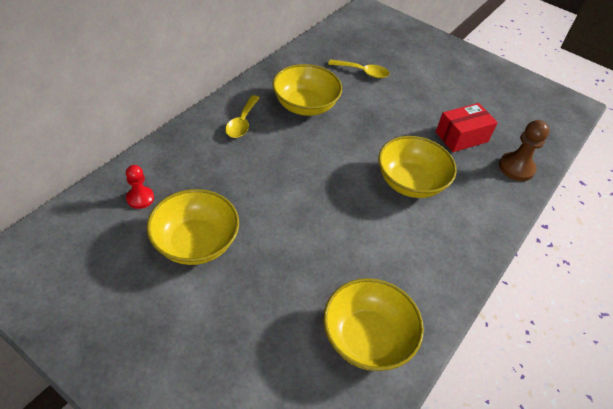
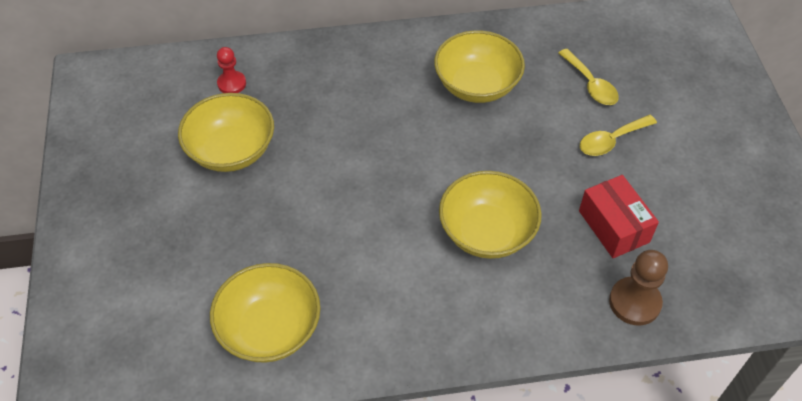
camera: 50 degrees right, 5 degrees up
yellow spoon [225,95,260,138] -> yellow spoon moved to [580,115,657,156]
red box [436,103,498,152] -> red box turned 45 degrees clockwise [579,175,659,258]

